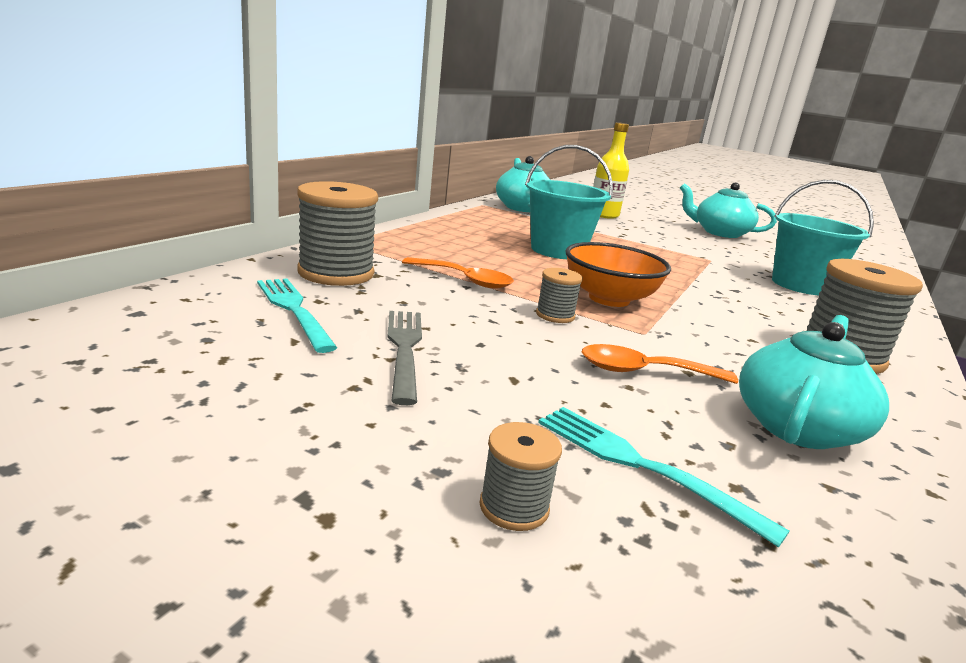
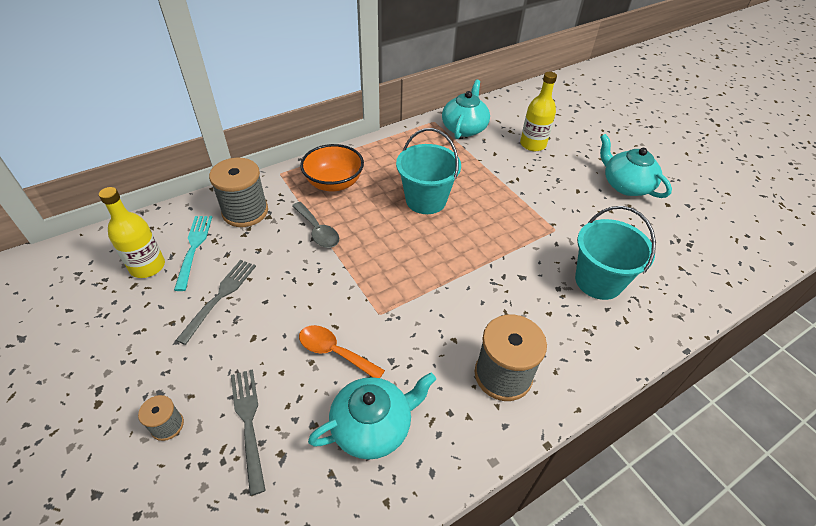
camera: 30 degrees right, 25 degrees up
orange spoon [402,257,514,288] -> grey spoon [292,202,339,248]
grey spool [536,268,583,323] -> none
turquoise fork [538,407,789,547] -> grey fork [231,369,266,496]
orange bowl [565,242,671,307] -> orange bowl moved to [300,144,364,191]
none -> yellow bottle [99,187,165,278]

